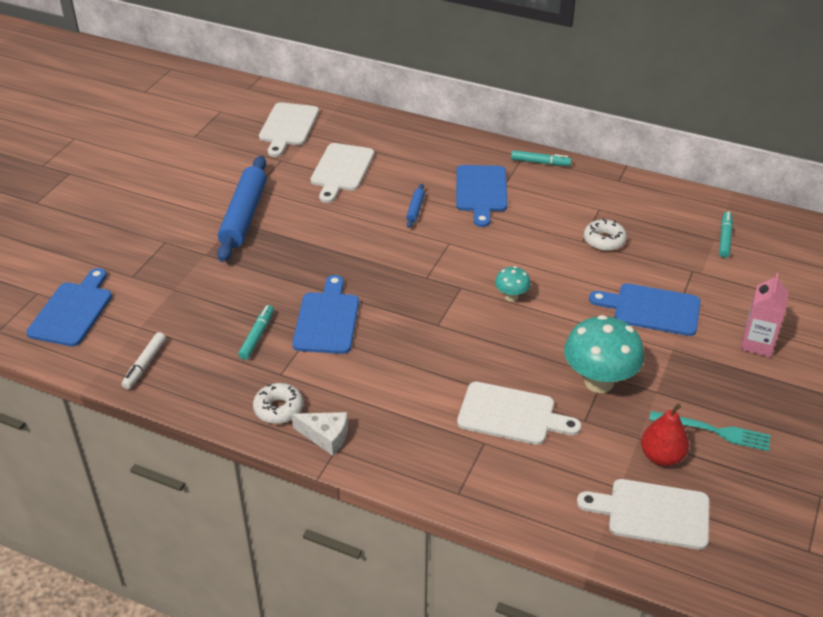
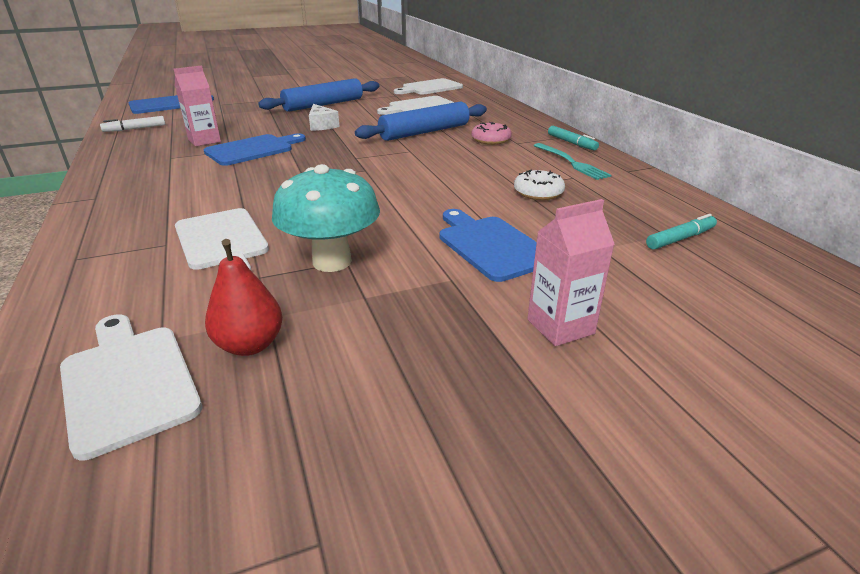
camera: 45 degrees right, 10 degrees down
turquoise marker [238,305,274,360] -> pink carton [173,66,221,146]
white donut [253,383,303,424] -> none
white cheese [291,412,348,456] -> white cheese moved to [309,104,340,131]
blue rolling pin [406,184,425,228] -> blue rolling pin [355,102,487,141], size x2.35
blue cutting board [456,165,508,227] -> pink donut [472,122,512,145]
turquoise mushroom [495,266,531,302] -> none
turquoise fork [649,411,771,451] -> turquoise fork moved to [534,143,611,180]

